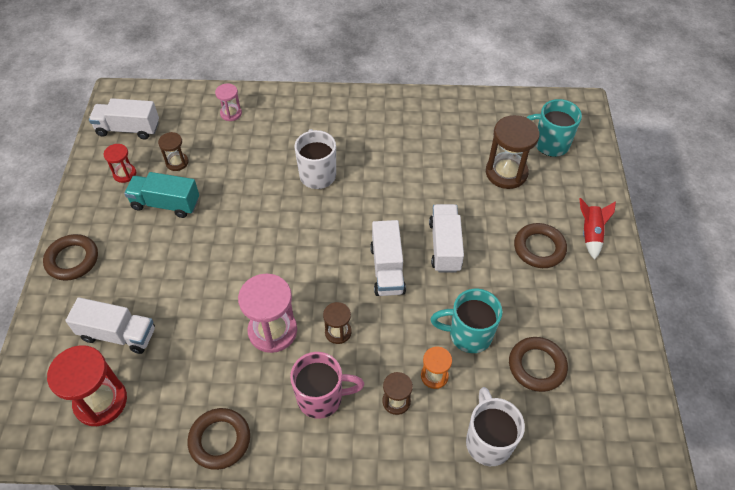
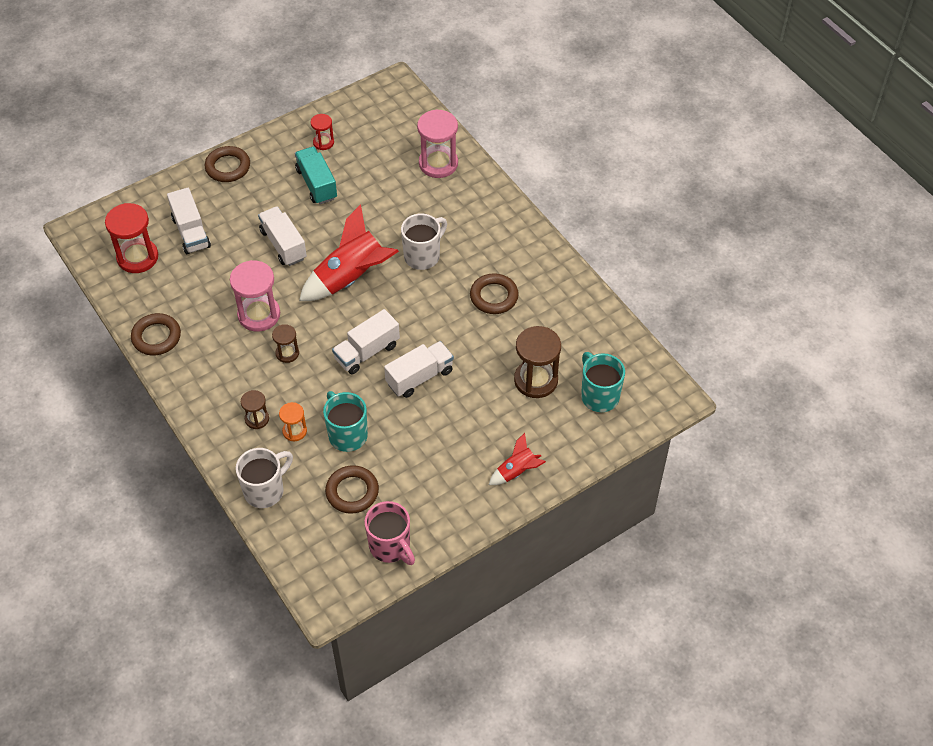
camera: 55 degrees right, 0 degrees up
white truck [89,98,159,140] -> white truck moved to [258,206,307,266]
brown hourglass [158,132,188,171] -> none
pink hourglass [215,83,242,121] -> pink hourglass [417,109,458,178], size x1.85
pink mug [290,352,364,419] -> pink mug moved to [364,501,415,565]
brown ring [514,223,567,268] -> brown ring moved to [470,273,519,314]
none -> red rocket [299,204,399,301]

